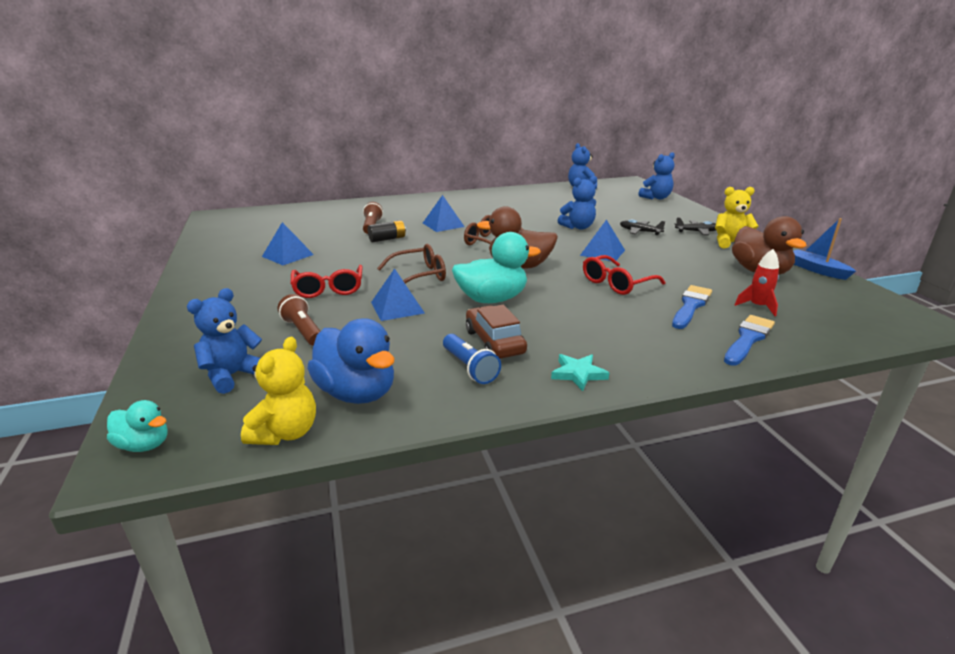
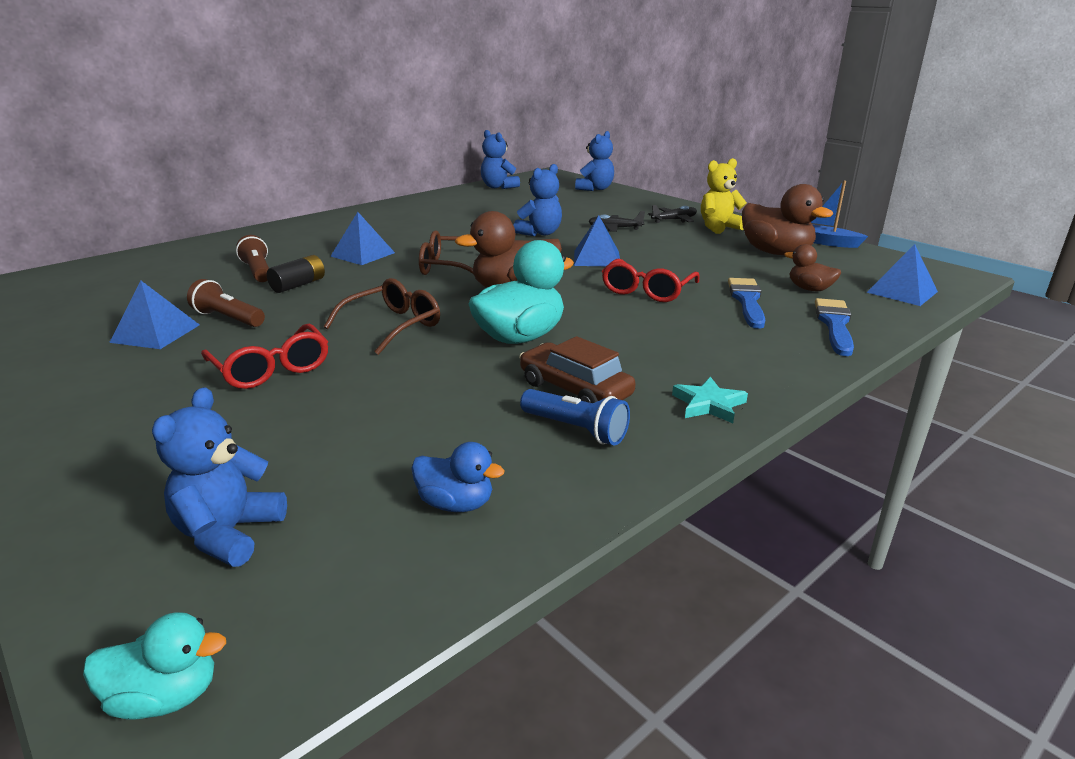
camera: 25 degrees left, 0 degrees up
yellow teddy bear [241,337,316,445] -> none
brown flashlight [278,294,320,346] -> brown flashlight moved to [187,279,265,327]
blue duck [307,318,394,404] -> blue duck [411,442,505,512], size x0.54
blue pyramid [371,268,425,321] -> blue pyramid moved to [866,244,938,306]
red rocket [735,249,779,316] -> brown duck [784,244,841,291]

